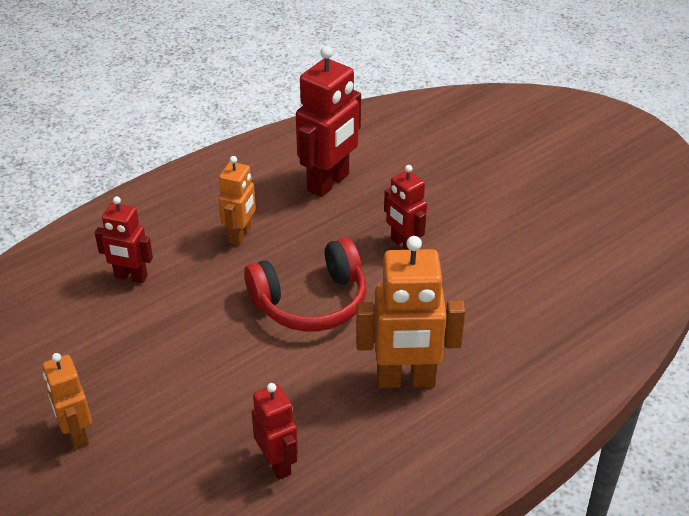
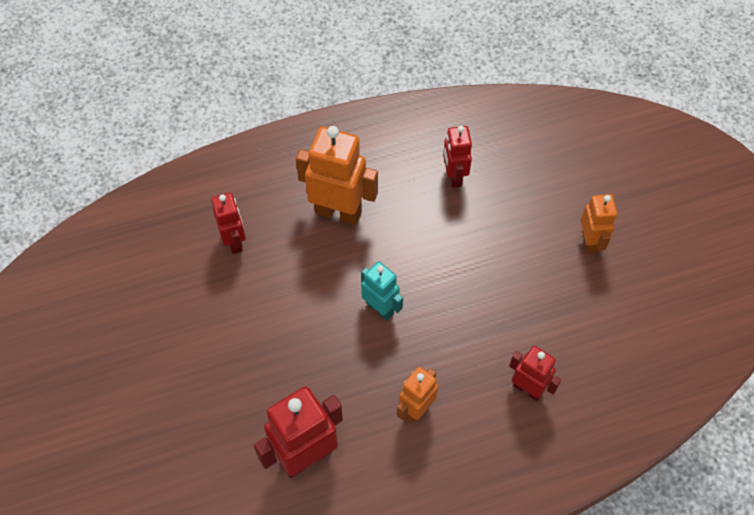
camera: 160 degrees left, 20 degrees up
red headphones [244,237,366,331] -> turquoise robot [361,261,403,321]
red robot [384,165,427,250] -> red robot moved to [212,193,246,254]

